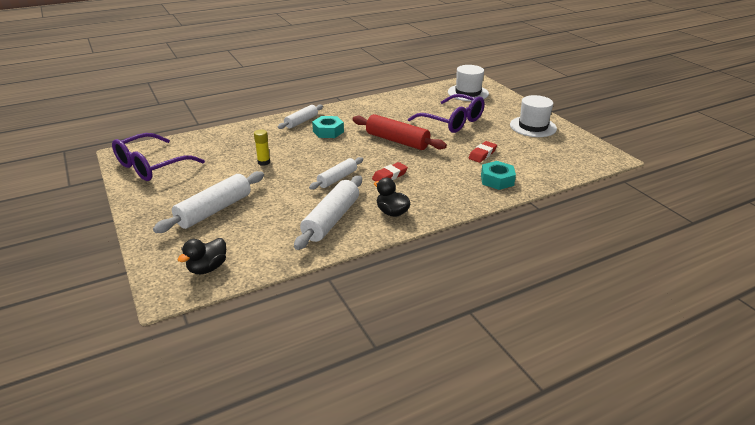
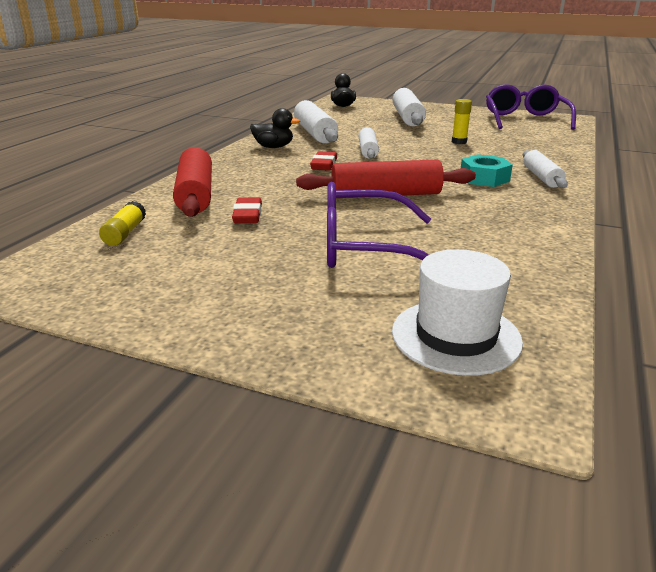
camera: 140 degrees right, 5 degrees down
turquoise nut [481,161,516,190] -> red rolling pin [173,147,212,217]
white hat [510,95,557,137] -> none
none -> yellow glue stick [99,201,146,246]

